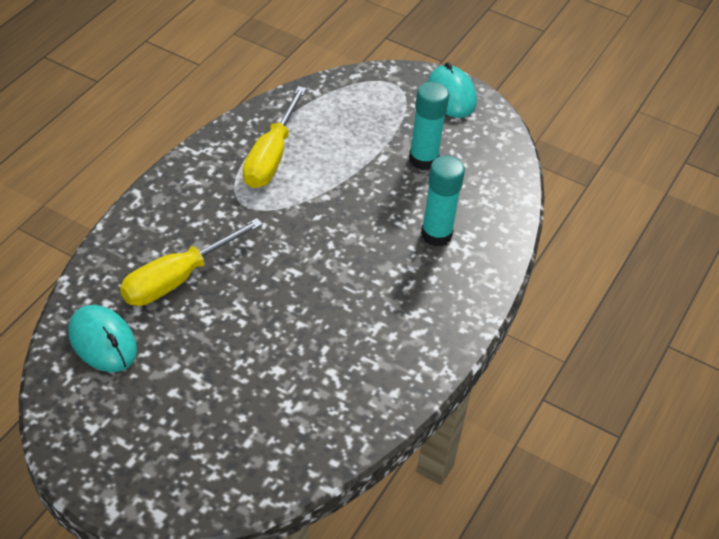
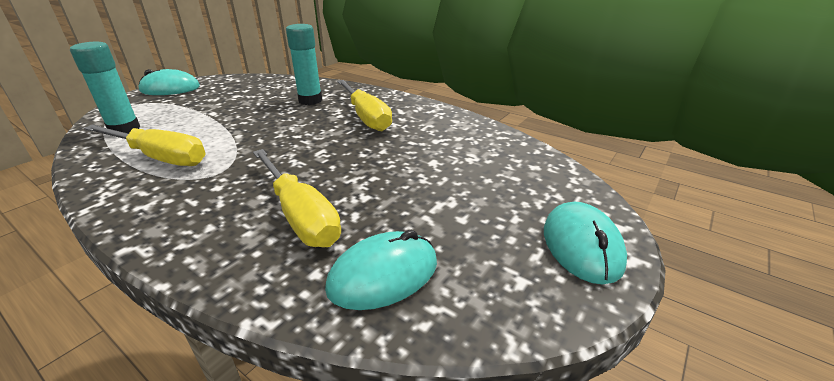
camera: 80 degrees left, 15 degrees down
turquoise glue stick [409,82,449,170] -> turquoise glue stick moved to [70,42,140,134]
none -> yellow screwdriver [337,80,392,131]
none -> turquoise mouse [544,202,627,285]

